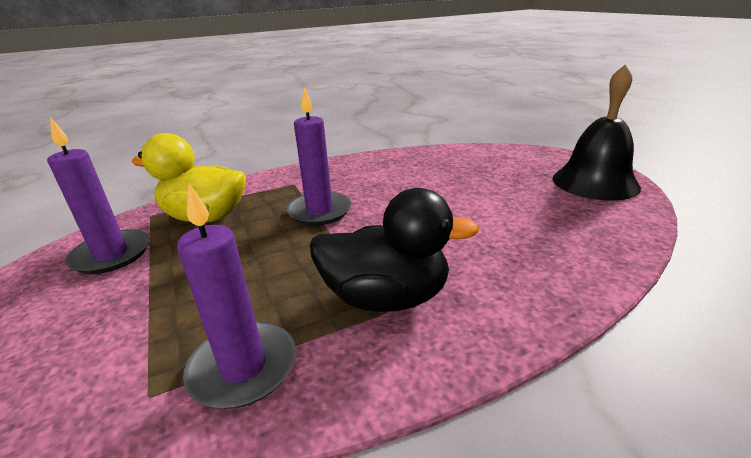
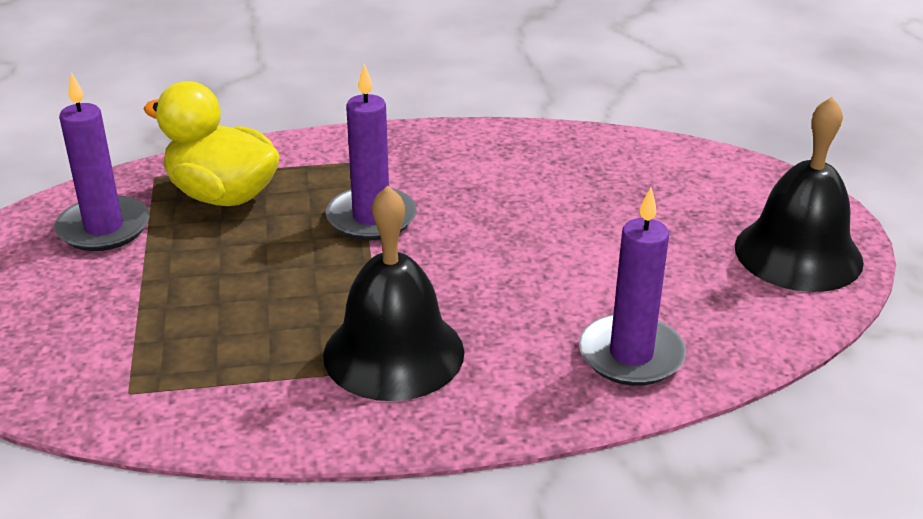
camera: 15 degrees right, 5 degrees up
purple candle [177,184,296,409] -> purple candle moved to [579,188,686,386]
black duck [310,188,479,312] -> black bell [323,185,464,401]

